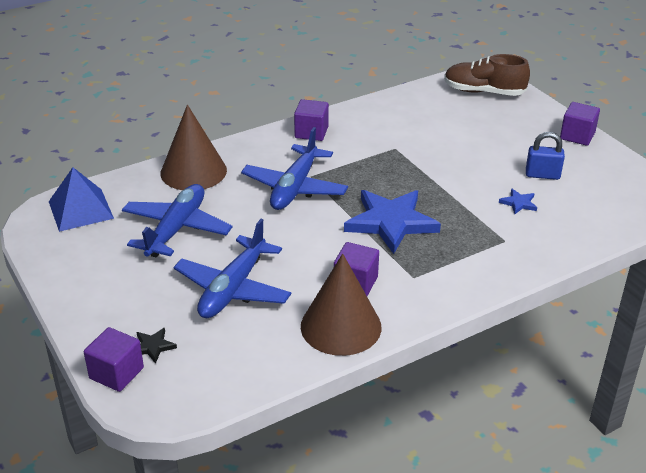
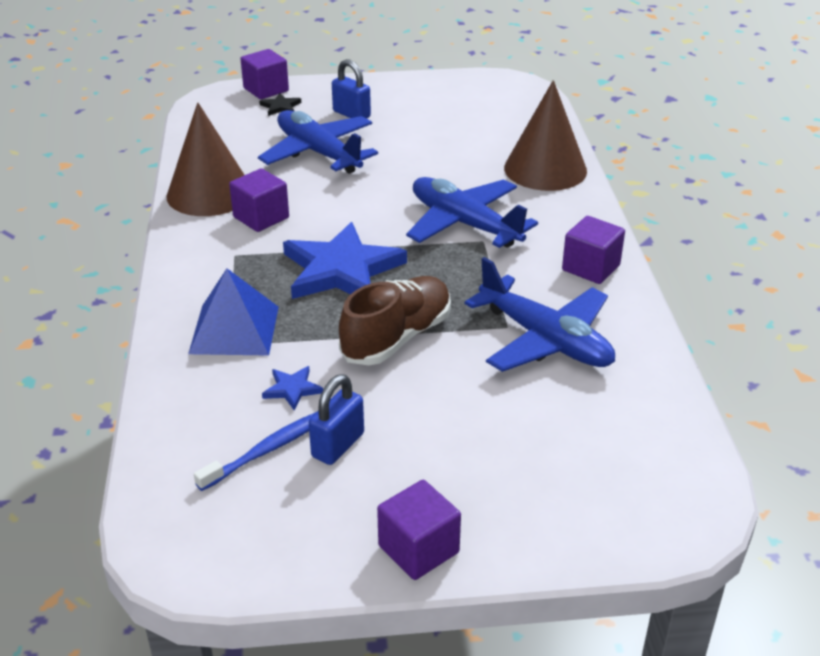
camera: 115 degrees right, 0 degrees up
blue pyramid [49,167,114,232] -> blue pyramid moved to [188,268,279,356]
blue plane [122,184,233,257] -> blue plane moved to [465,257,615,372]
brown shoe [444,54,530,96] -> brown shoe moved to [339,276,451,365]
none -> blue toothbrush [194,412,316,491]
none -> blue padlock [332,59,371,119]

